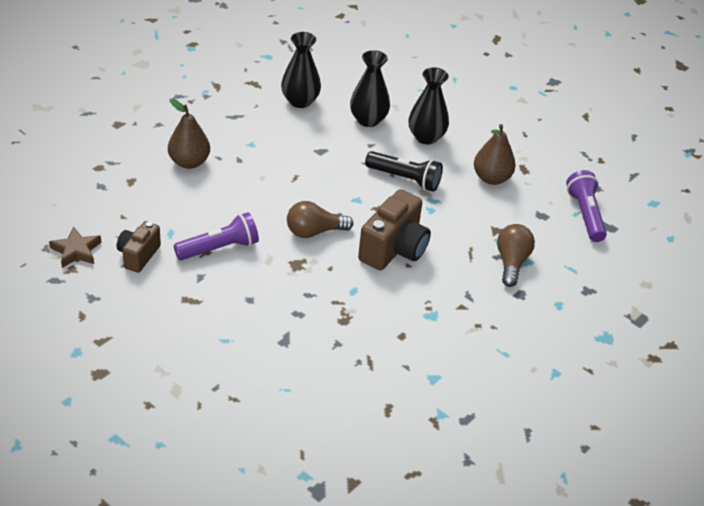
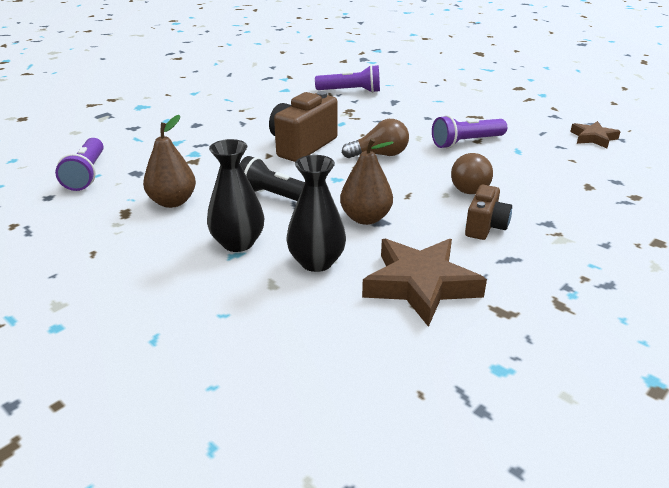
camera: 175 degrees left, 10 degrees down
brown camera [117,221,161,273] -> brown camera moved to [465,185,512,240]
brown pear [168,98,210,169] -> brown pear moved to [340,138,394,225]
black vase [281,32,321,108] -> brown star [362,239,487,327]
brown light bulb [497,224,535,287] -> brown light bulb moved to [451,153,493,194]
none -> purple flashlight [315,65,380,93]

